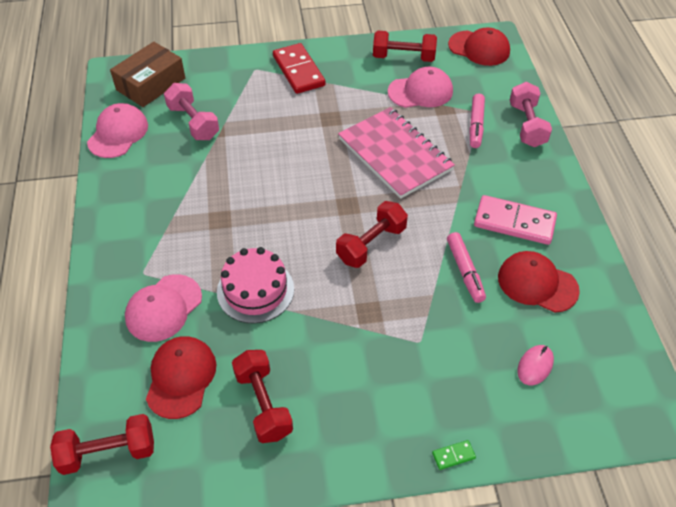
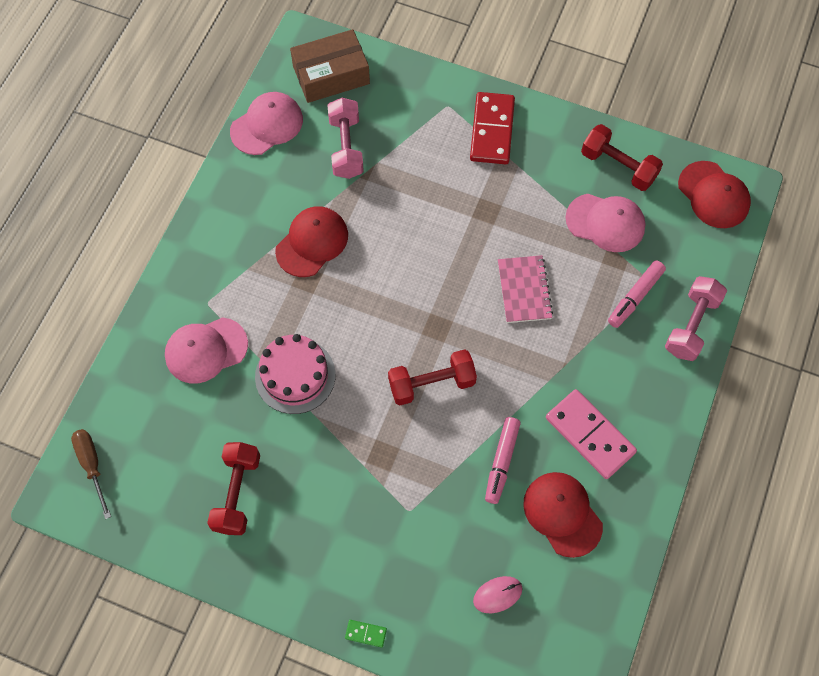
camera: 30 degrees right, 15 degrees up
red dumbbell [50,414,154,475] -> brown screwdriver [71,429,111,519]
red cap [146,336,217,419] -> red cap moved to [275,206,348,277]
pink notebook [338,107,455,199] -> pink notebook [498,255,553,323], size x0.58

